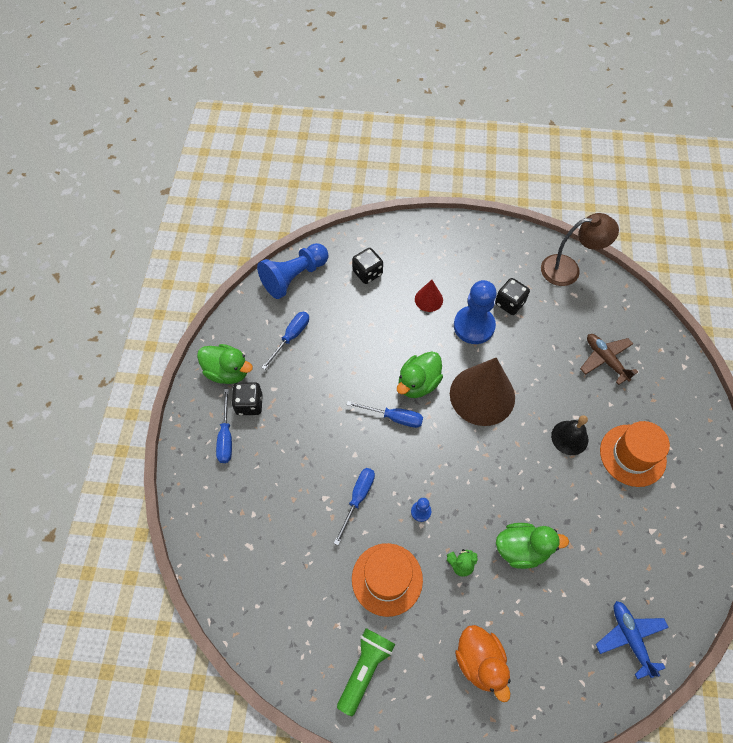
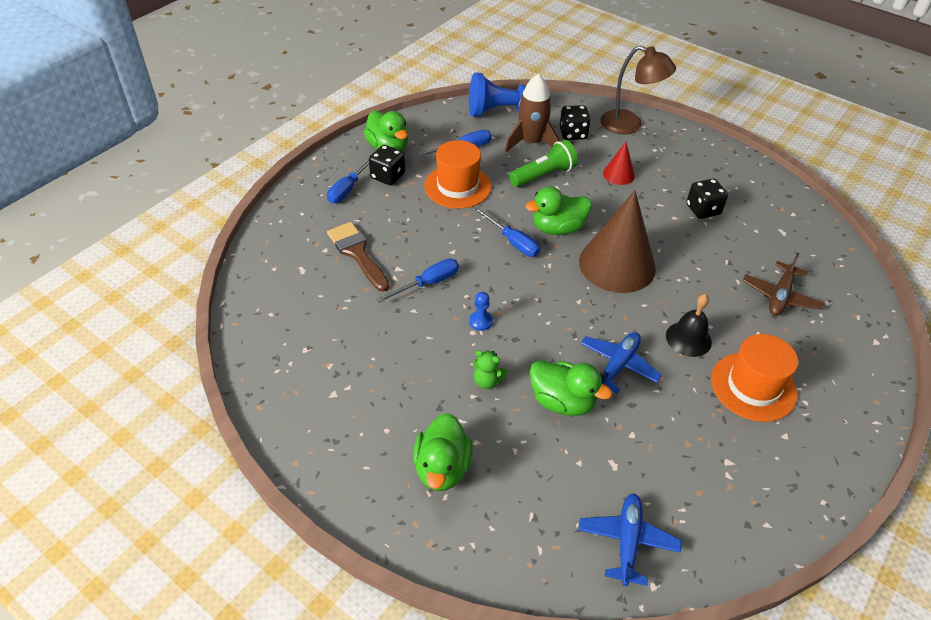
camera: 30 degrees right, 15 degrees down
green flashlight [337,628,395,716] -> green flashlight moved to [509,140,578,187]
orange hat [352,543,423,617] -> orange hat moved to [424,140,491,209]
blue pawn [454,280,497,344] -> none
orange duck [455,625,511,702] -> green duck [413,413,473,491]
brown lamp [541,213,619,286] -> brown lamp moved to [601,46,676,134]
brown plane [580,334,638,385] -> brown plane turned 150 degrees counterclockwise [743,253,824,316]
none -> brown brush [327,222,389,292]
none -> brown rocket [505,74,559,152]
none -> blue plane [580,332,662,393]

